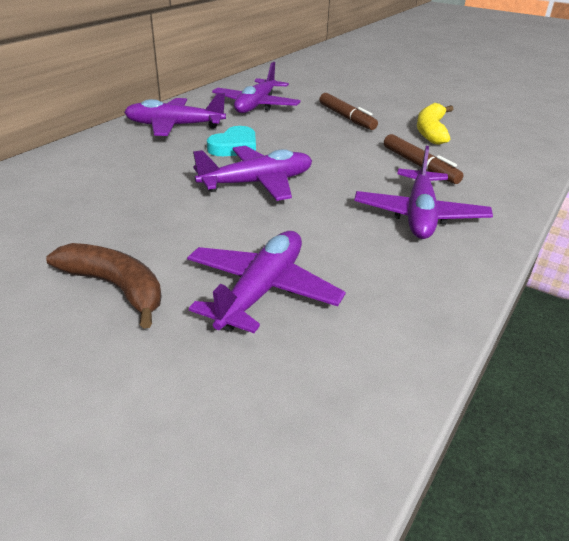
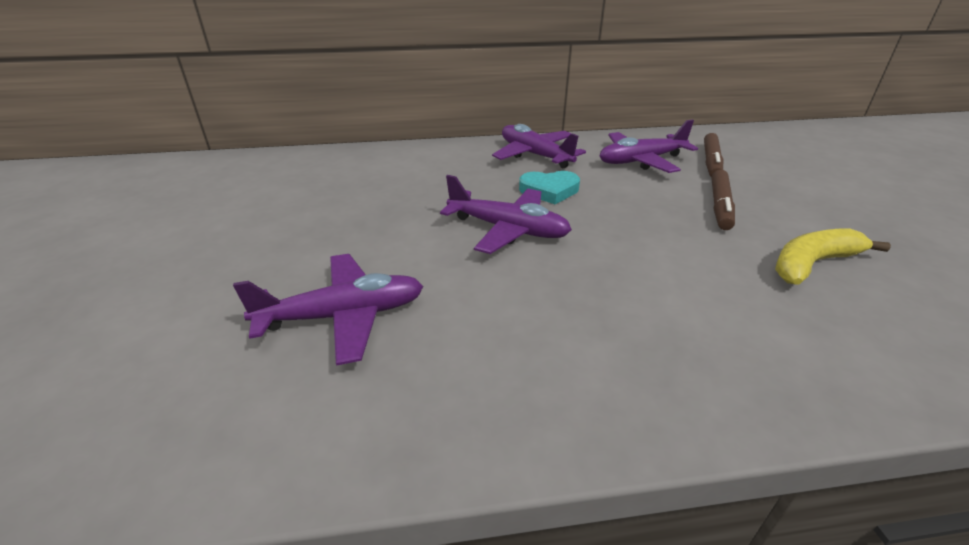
camera: 50 degrees right, 0 degrees up
brown banana [46,243,162,329] -> none
purple plane [354,146,493,239] -> none
brown marker [384,134,463,184] -> brown marker moved to [704,133,723,177]

